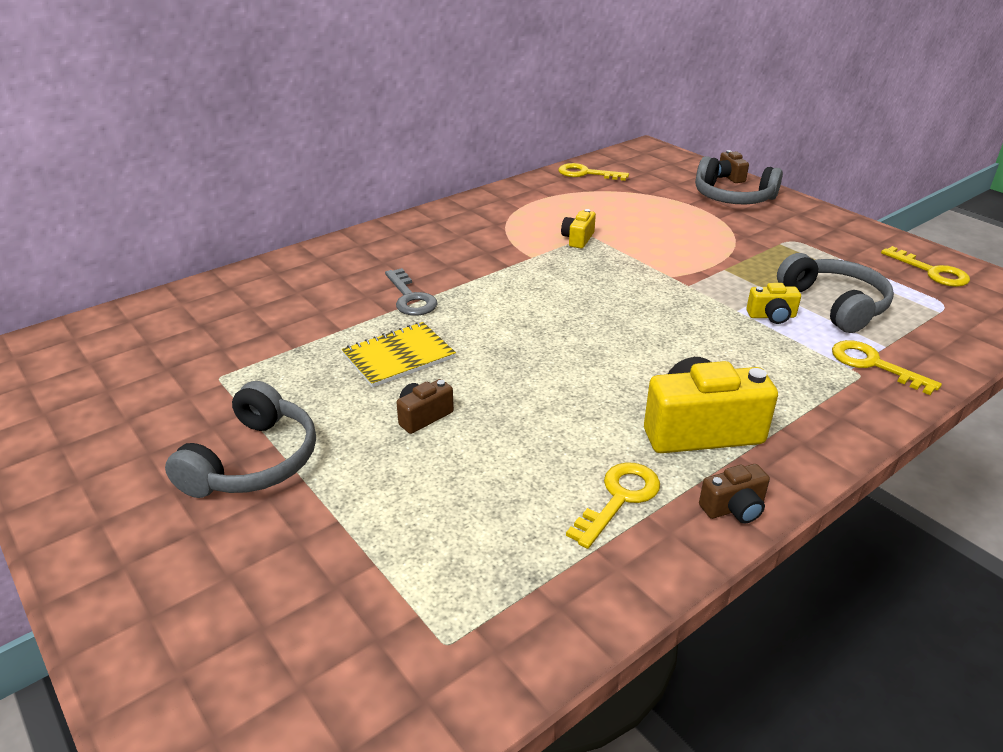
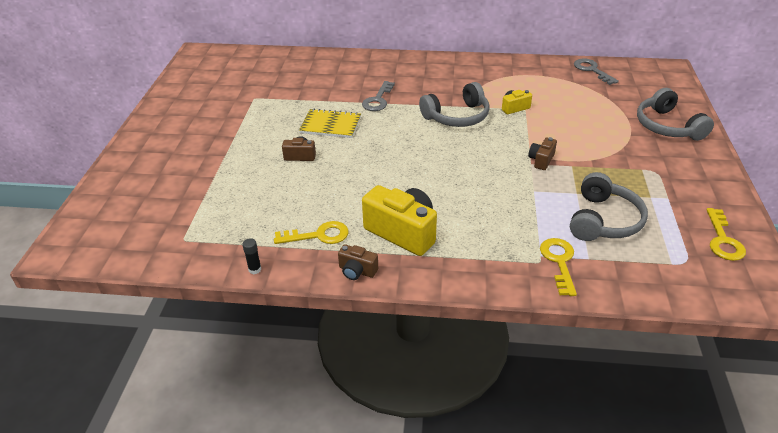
camera: 45 degrees right, 5 degrees up
grey headphones [165,381,316,498] -> grey headphones moved to [419,82,490,127]
yellow key [558,163,629,181] -> grey key [574,58,619,85]
brown camera [718,150,749,183] -> brown camera moved to [528,137,557,170]
yellow camera [746,283,801,324] -> none
none -> black glue stick [242,238,261,274]

